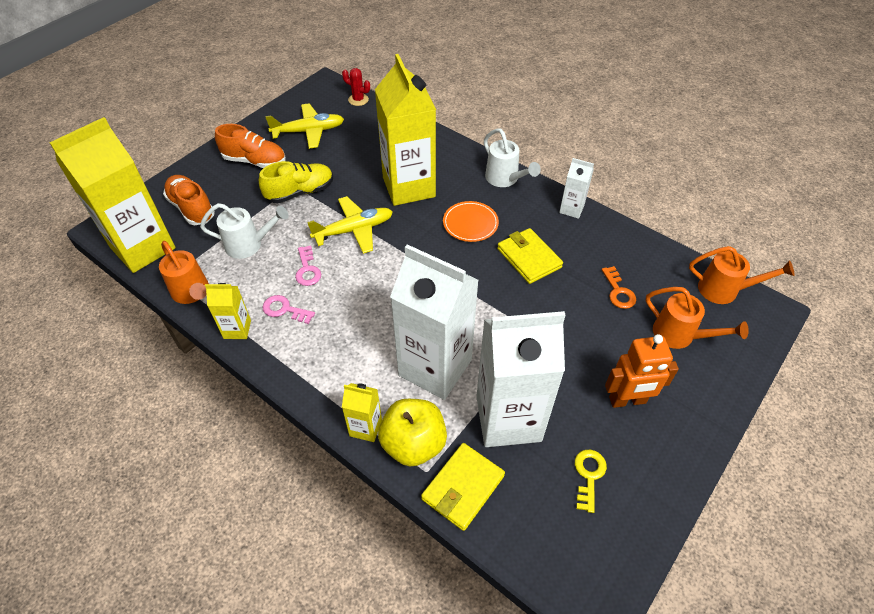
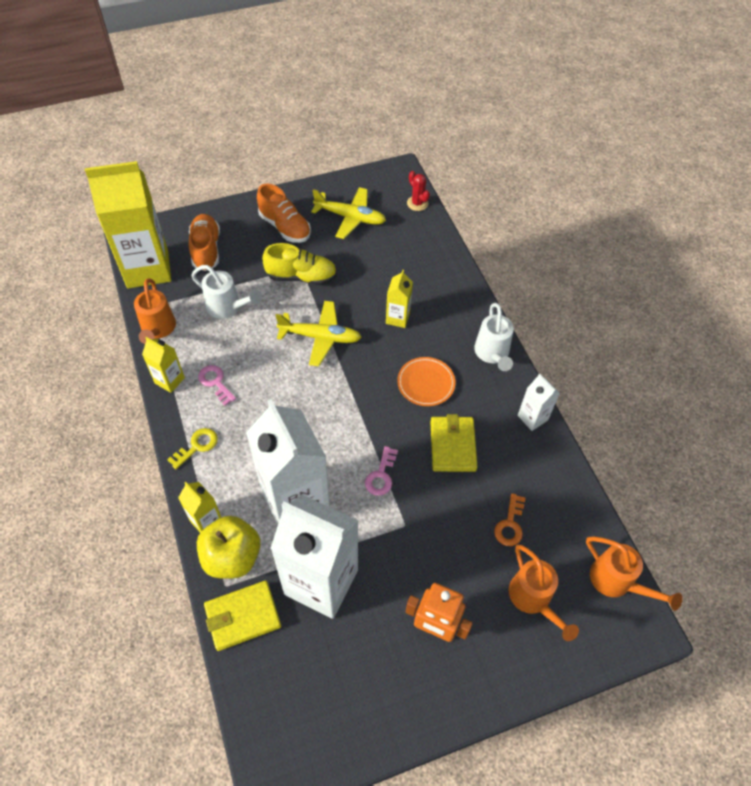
camera: 30 degrees right, 5 degrees up
pink key [295,246,321,286] -> pink key moved to [365,446,398,496]
yellow carton [375,54,436,206] -> yellow carton [386,270,413,328], size x0.45
yellow key [575,450,607,513] -> yellow key moved to [167,428,218,469]

